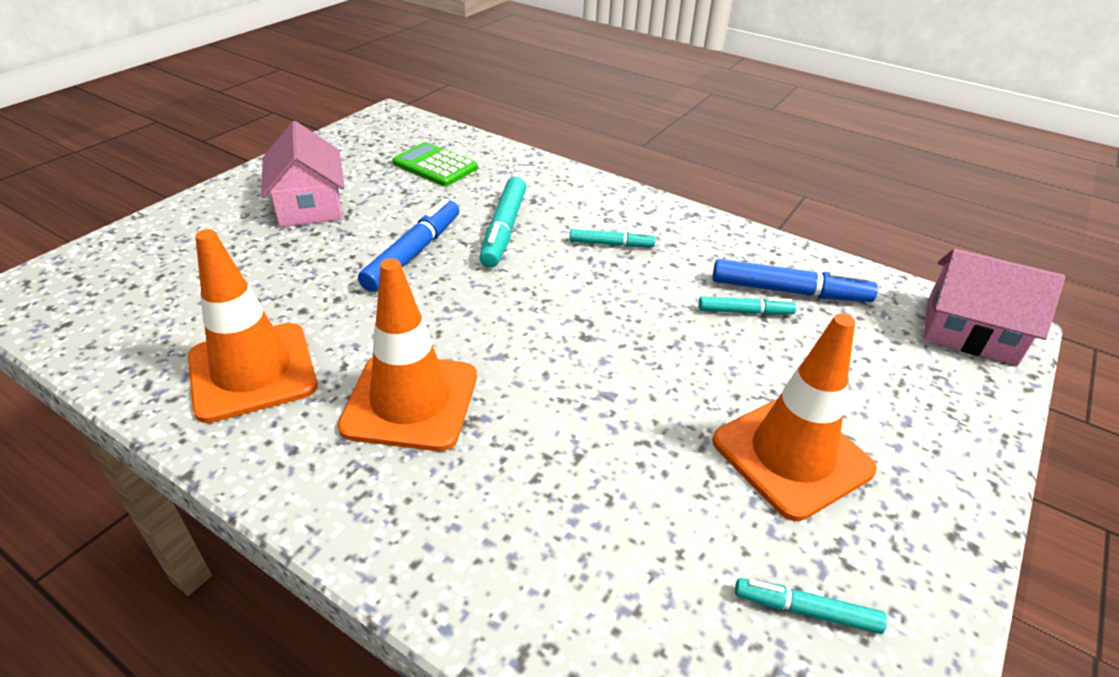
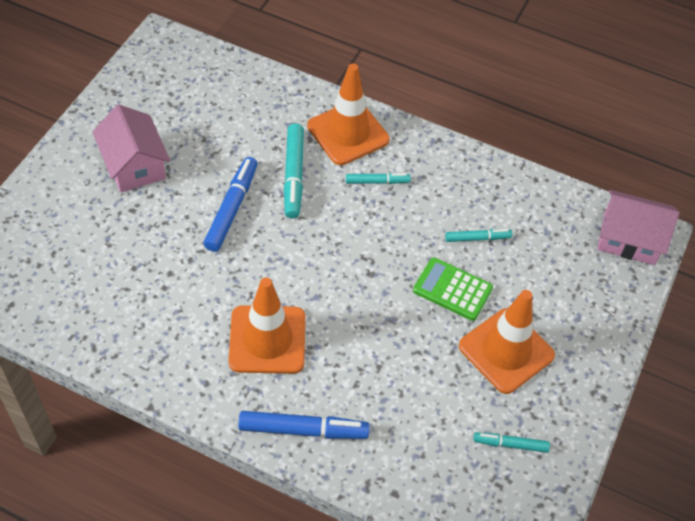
camera: 10 degrees left, 15 degrees up
orange traffic cone [188,229,318,423] -> orange traffic cone moved to [307,64,390,165]
green calculator [392,142,478,186] -> green calculator moved to [413,257,493,321]
blue marker [712,259,878,302] -> blue marker moved to [238,411,370,439]

